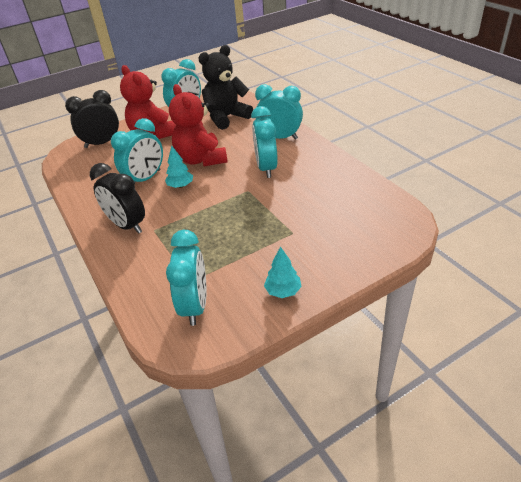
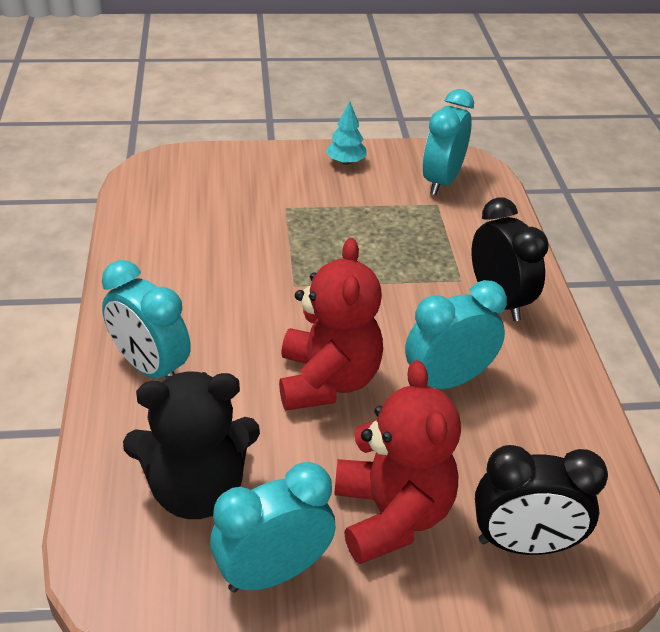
camera: 160 degrees left, 0 degrees up
turquoise tree [165,146,193,188] -> none
turquoise clock [251,106,278,178] -> none

